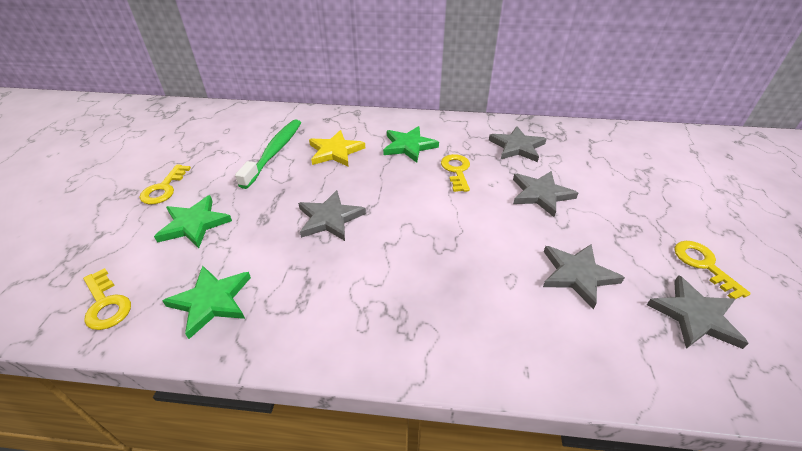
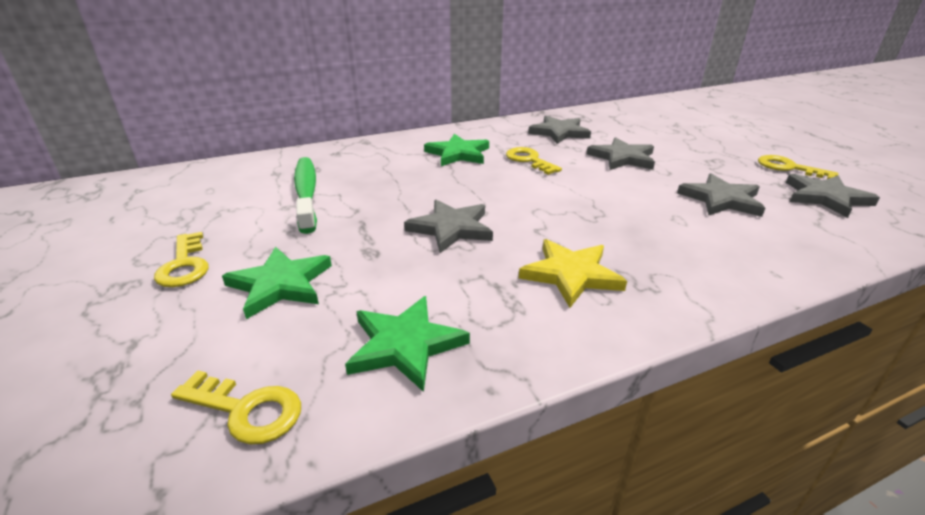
camera: 30 degrees left, 10 degrees down
yellow star [309,130,365,167] -> yellow star moved to [519,239,627,308]

